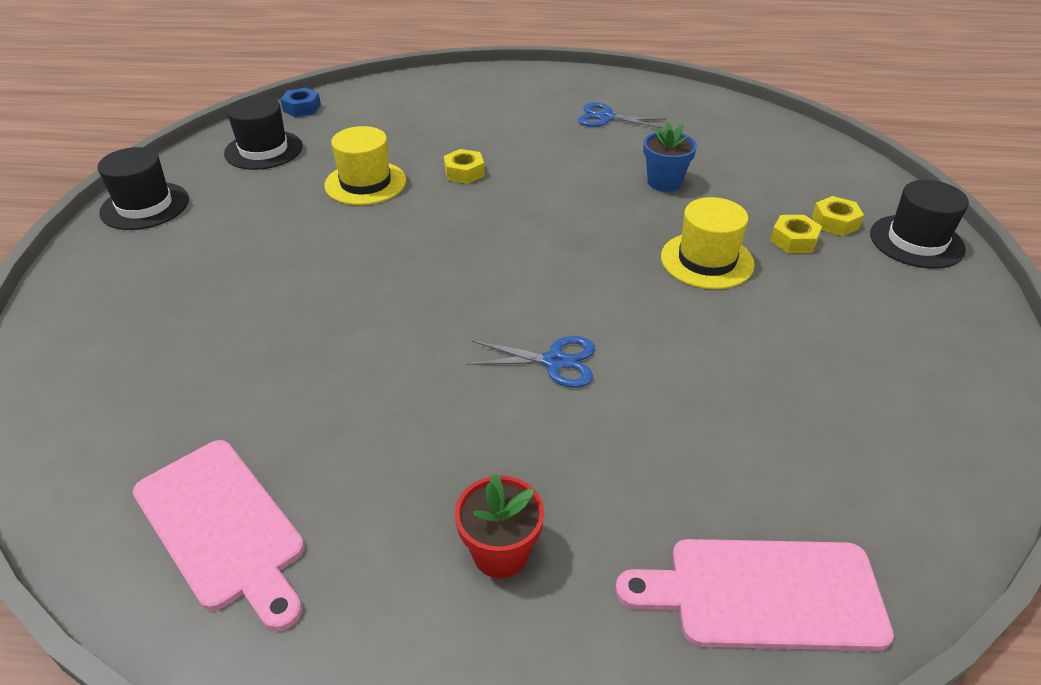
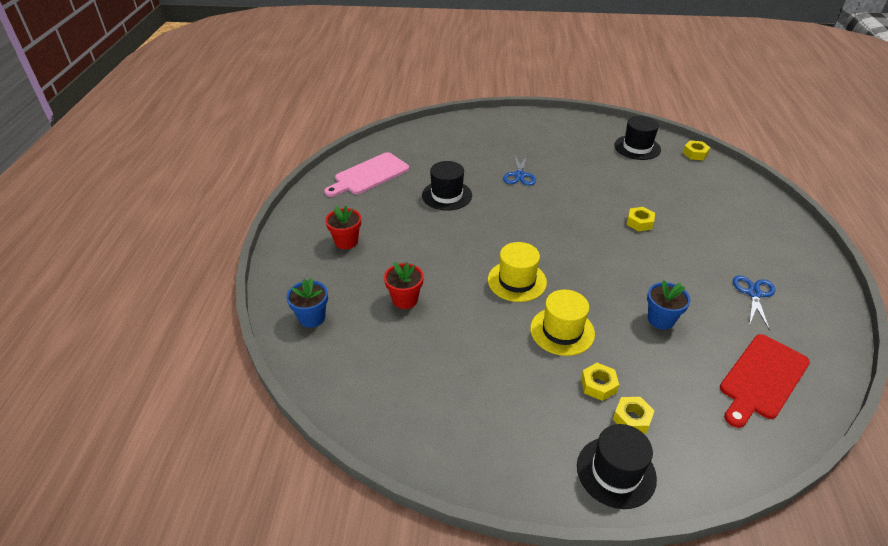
camera: 90 degrees right, 0 degrees up
black hat [97,147,189,230] -> black hat moved to [422,161,472,211]
blue nut [280,88,321,117] -> yellow nut [683,140,711,160]
yellow hat [324,126,406,205] -> yellow hat moved to [488,242,547,302]
blue scissors [467,336,595,388] -> blue scissors moved to [503,154,536,186]
pink cutting board [615,539,894,651] -> blue flower pot [286,277,328,328]
none -> red flower pot [384,262,424,309]
none -> red cutting board [720,334,810,428]

